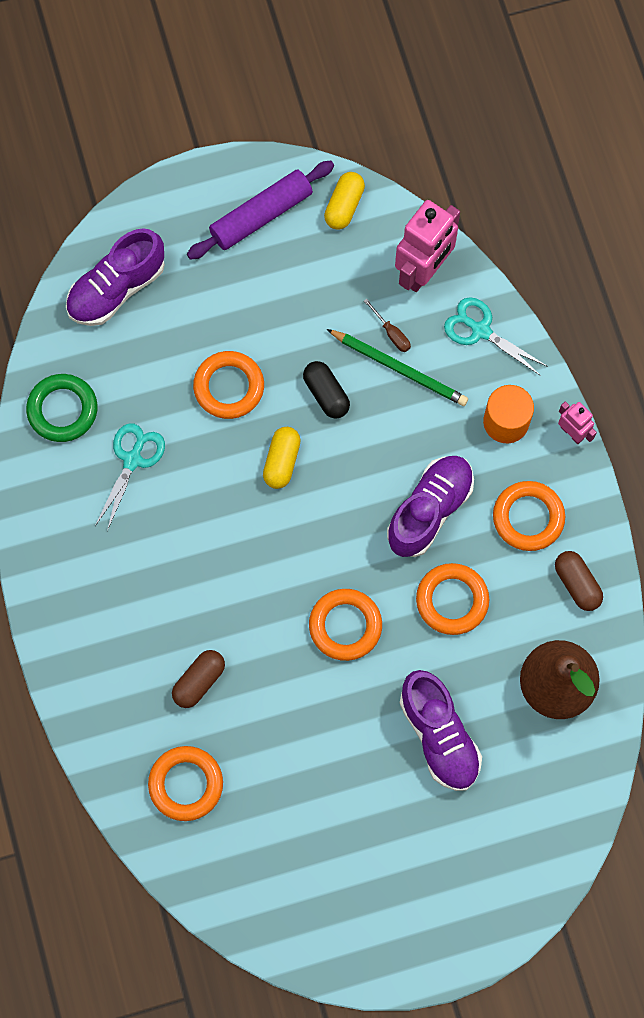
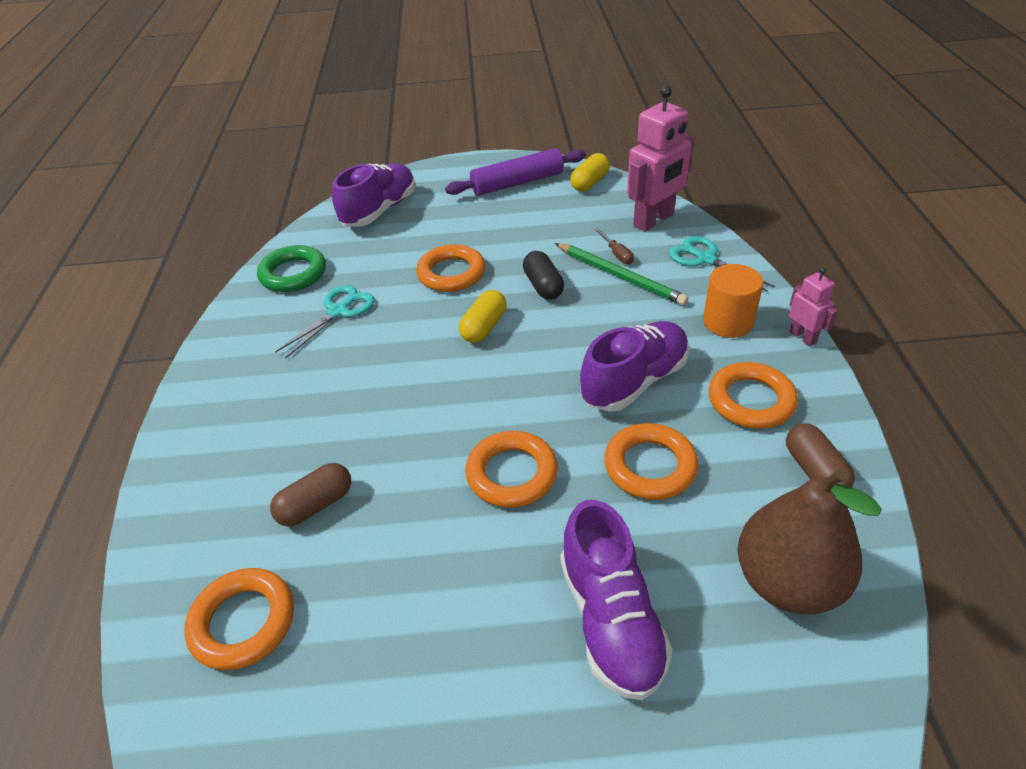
camera: 15 degrees right, 30 degrees down
purple shoe [66,228,165,326] -> purple shoe turned 150 degrees clockwise [332,163,416,226]

